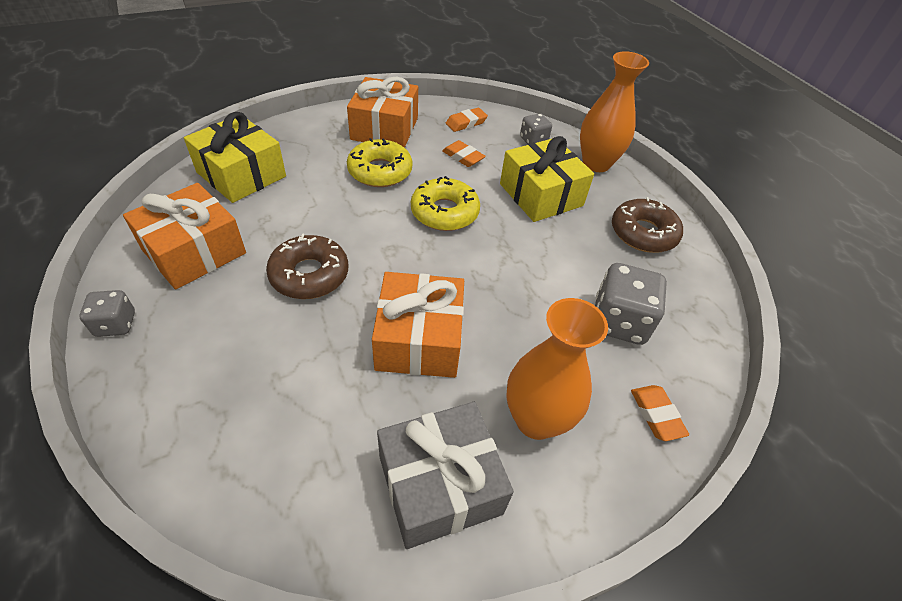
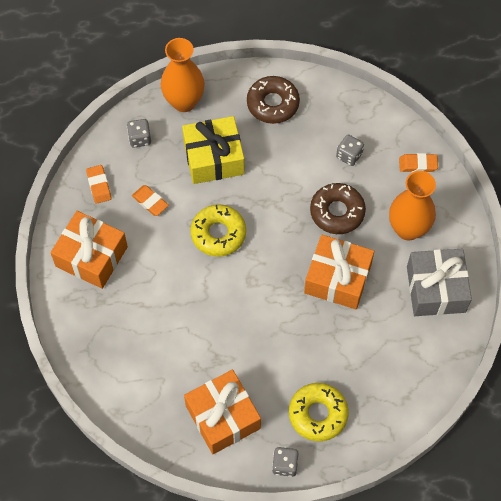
camera: 70 degrees left, 15 degrees up
yellow gift [184,112,286,203] -> none
brown donut [266,234,348,299] -> brown donut moved to [310,183,366,234]
yellow donut [347,138,413,187] -> yellow donut moved to [289,383,349,442]
orange eraser [442,140,486,167] -> orange eraser turned 75 degrees clockwise [132,185,169,216]
grey dice [595,263,667,345] -> grey dice [336,135,364,166], size x0.57

